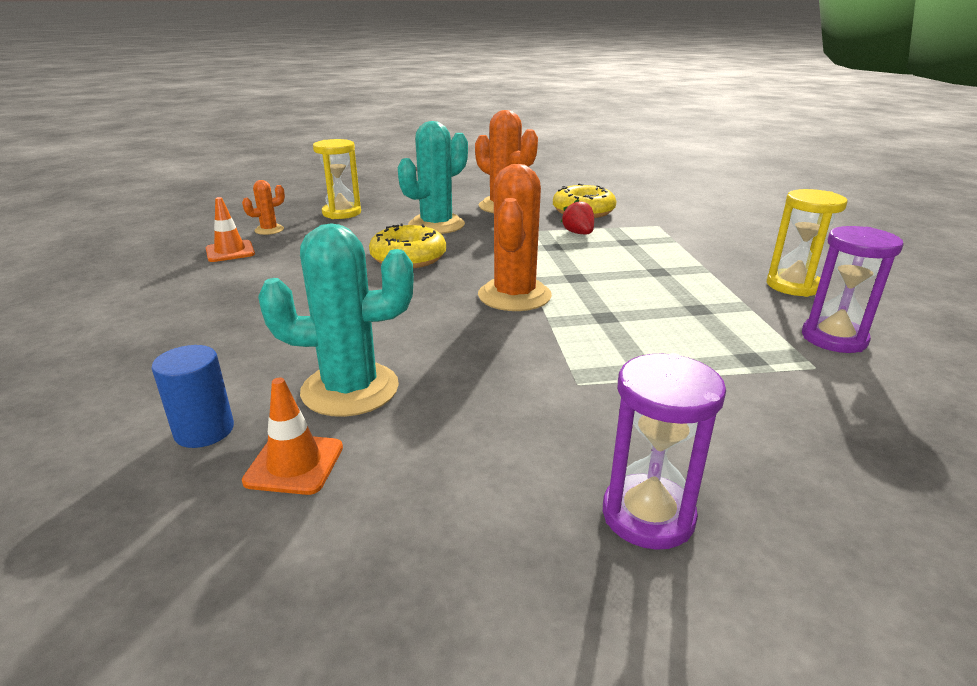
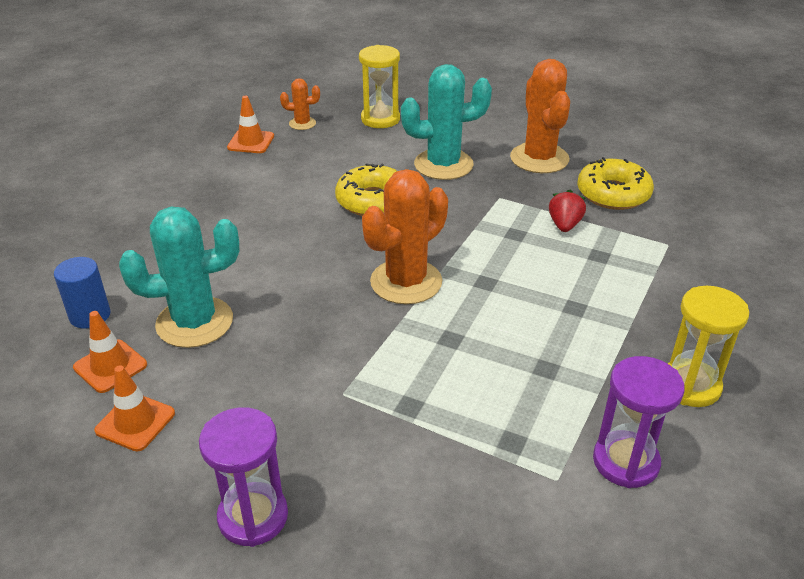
camera: 35 degrees right, 10 degrees up
turquoise cactus [258,224,414,417] -> turquoise cactus turned 45 degrees counterclockwise [119,207,239,348]
none -> orange traffic cone [94,365,175,451]

